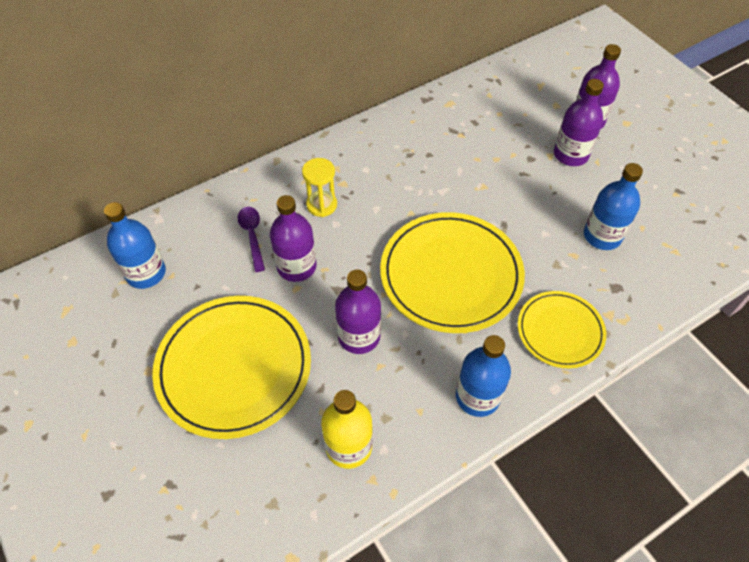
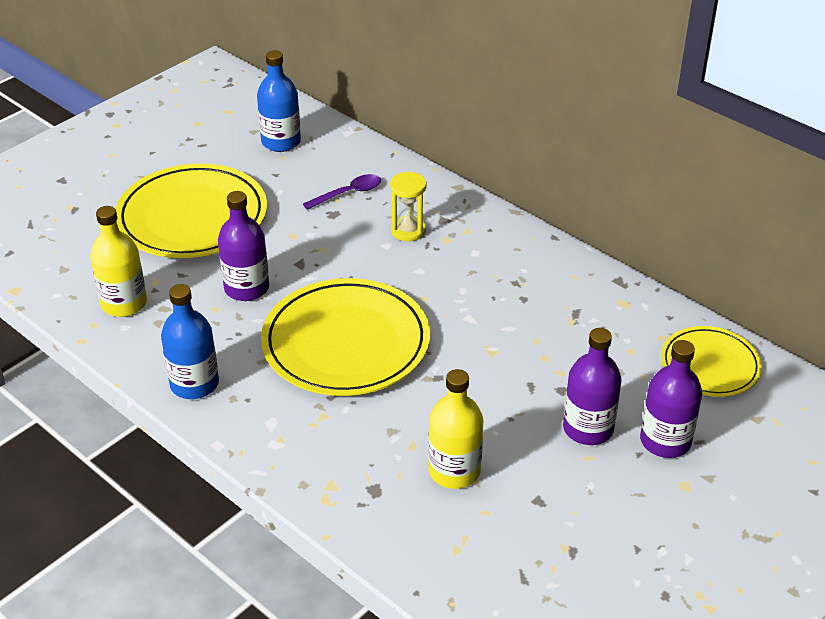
camera: 75 degrees right, 15 degrees down
purple bottle [270,195,316,282] -> none
yellow plate [518,291,606,368] -> yellow plate moved to [661,326,762,397]
blue bottle [584,163,643,250] -> yellow bottle [428,369,483,489]

